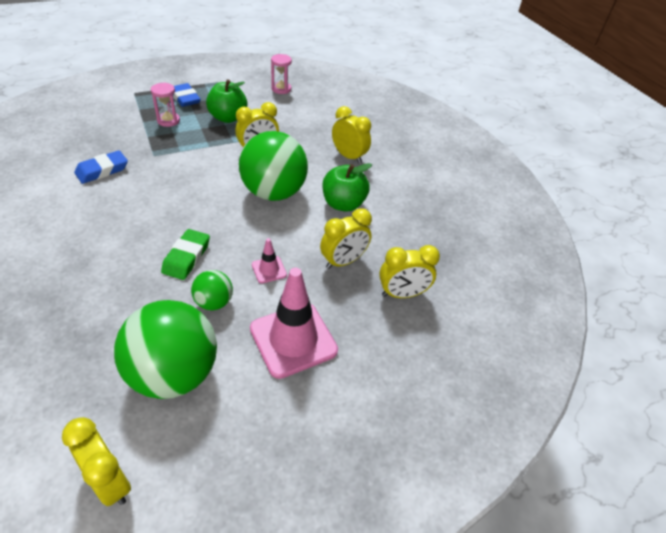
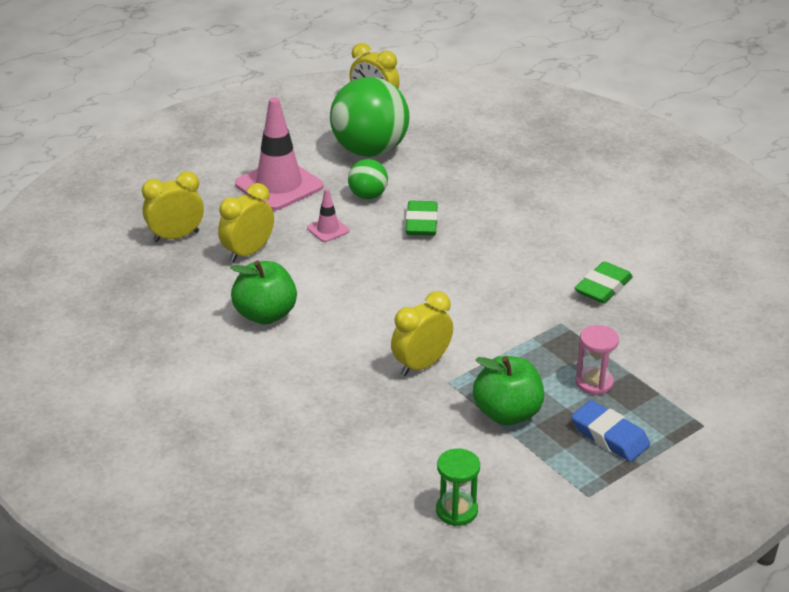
camera: 170 degrees right, 10 degrees down
blue eraser [74,150,128,184] -> green eraser [575,261,633,304]
green ball [239,131,308,201] -> none
pink hourglass [271,54,292,94] -> green hourglass [436,448,480,526]
yellow clock [332,106,371,164] -> none

